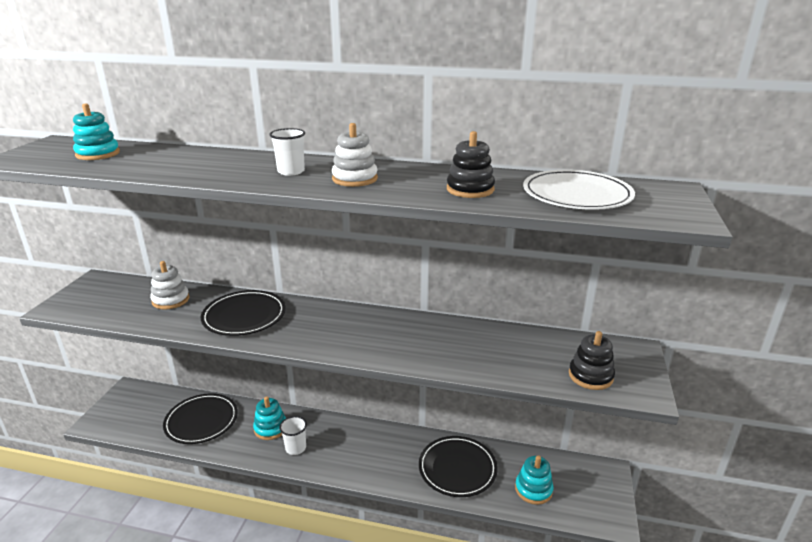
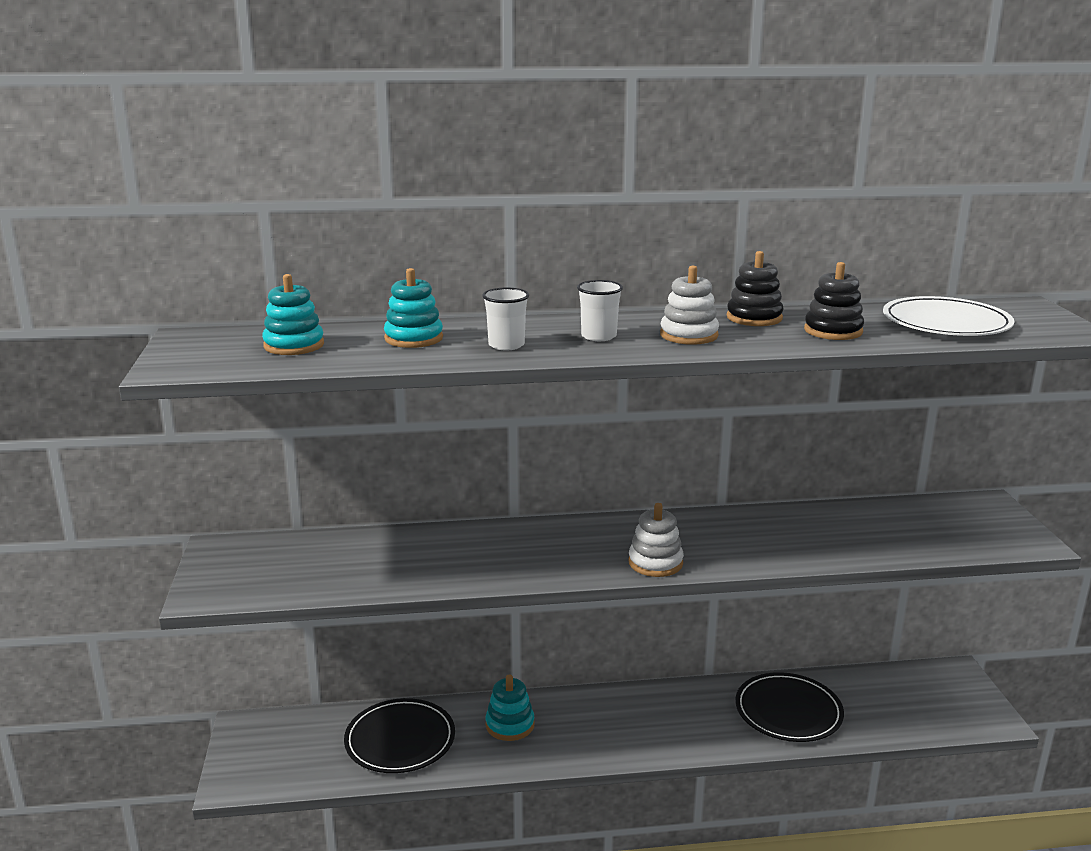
camera: 20 degrees left, 5 degrees down
white stacking toy [150,261,190,310] -> white stacking toy moved to [628,503,684,577]
black plate [201,290,286,336] -> none
white cup [279,416,307,455] -> white cup moved to [482,288,529,350]
turquoise stacking toy [515,455,554,505] -> turquoise stacking toy moved to [384,268,443,348]
black stacking toy [569,331,615,390] -> black stacking toy moved to [727,251,784,326]

